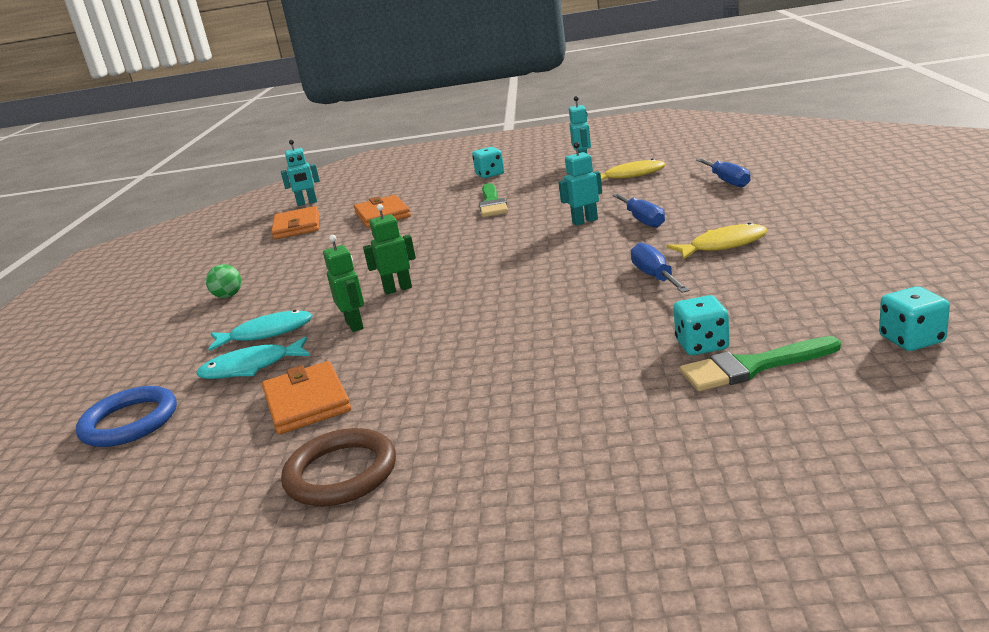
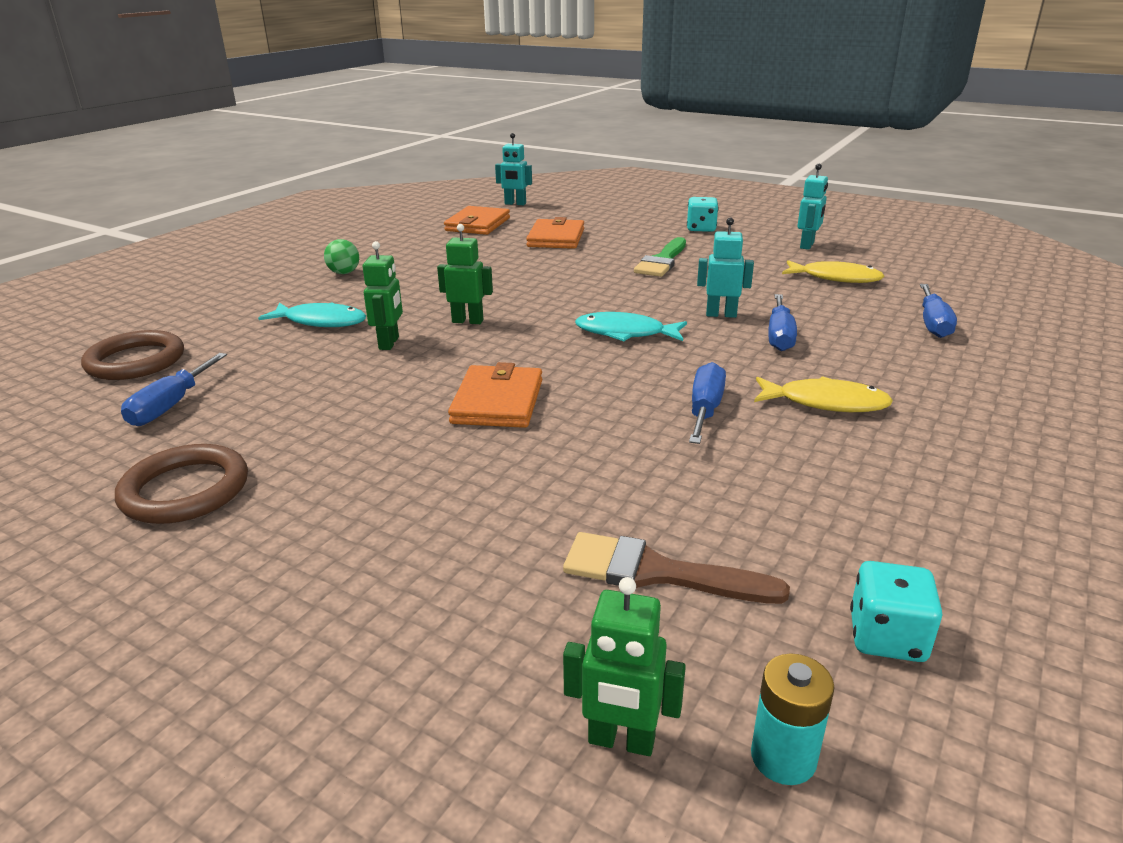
camera: 25 degrees right, 5 degrees up
blue ring [76,386,177,447] -> brown ring [81,330,184,380]
turquoise fish [196,337,310,379] -> turquoise fish moved to [575,312,687,341]
orange wallet [262,361,351,434] -> orange wallet moved to [448,362,542,428]
turquoise dice [673,295,730,355] -> none
green brush [680,336,841,391] -> brown brush [563,532,790,604]
none -> blue screwdriver [121,353,227,426]
none -> green robot [563,577,686,756]
none -> turquoise battery [751,653,834,785]

